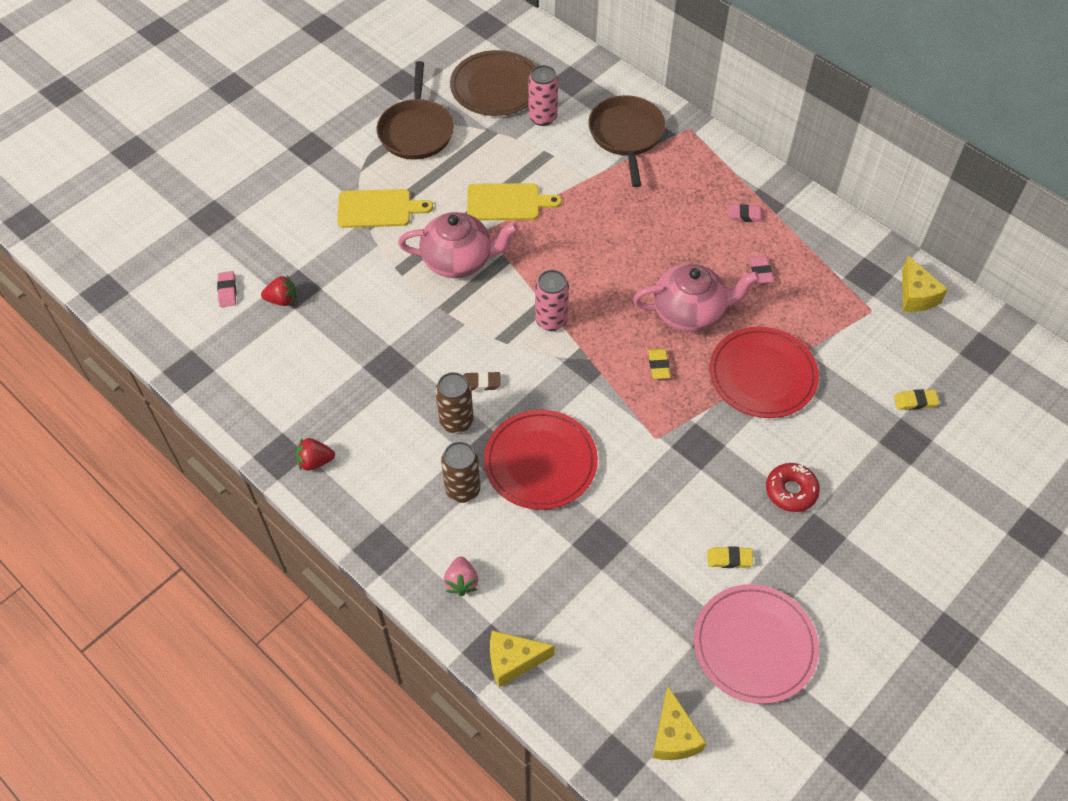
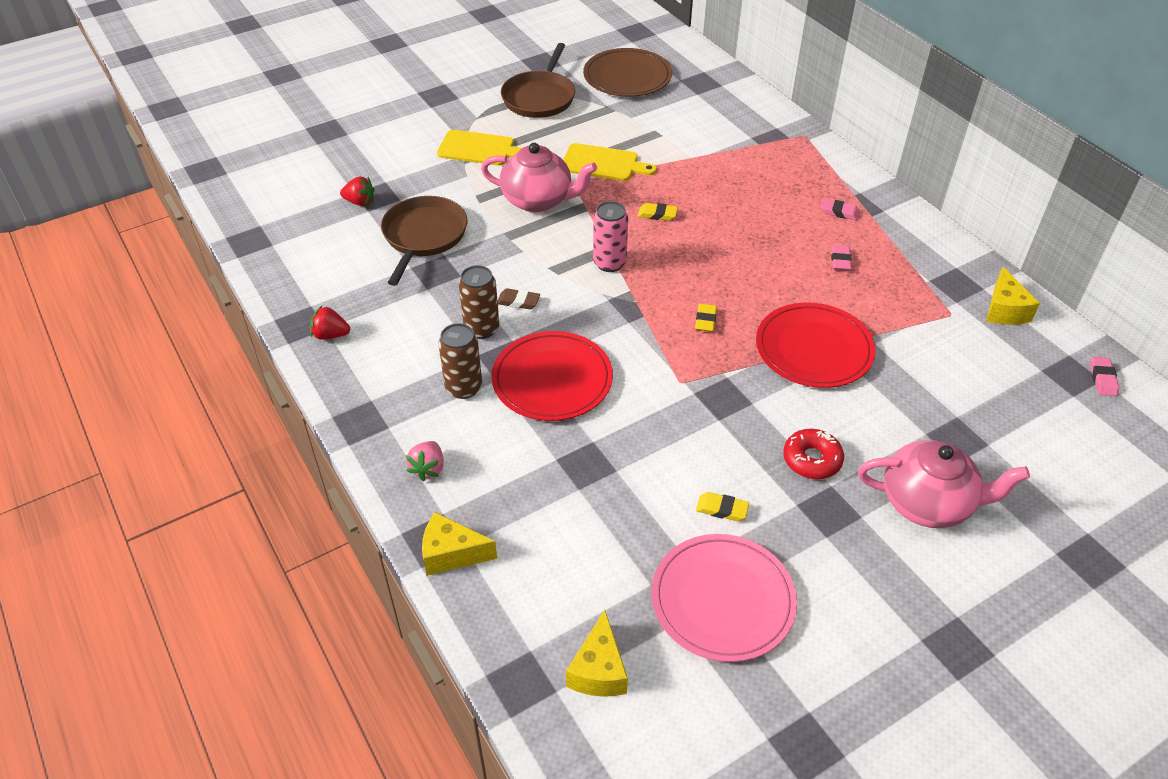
camera: 15 degrees right, 10 degrees down
pink eraser [217,271,237,307] -> pink eraser moved to [1090,357,1119,396]
pink can [528,65,558,126] -> none
brown pan [588,95,666,187] -> brown pan moved to [381,196,467,286]
pink teapot [633,264,759,332] -> pink teapot moved to [858,440,1030,528]
yellow eraser [894,389,939,410] -> yellow eraser moved to [638,203,678,221]

